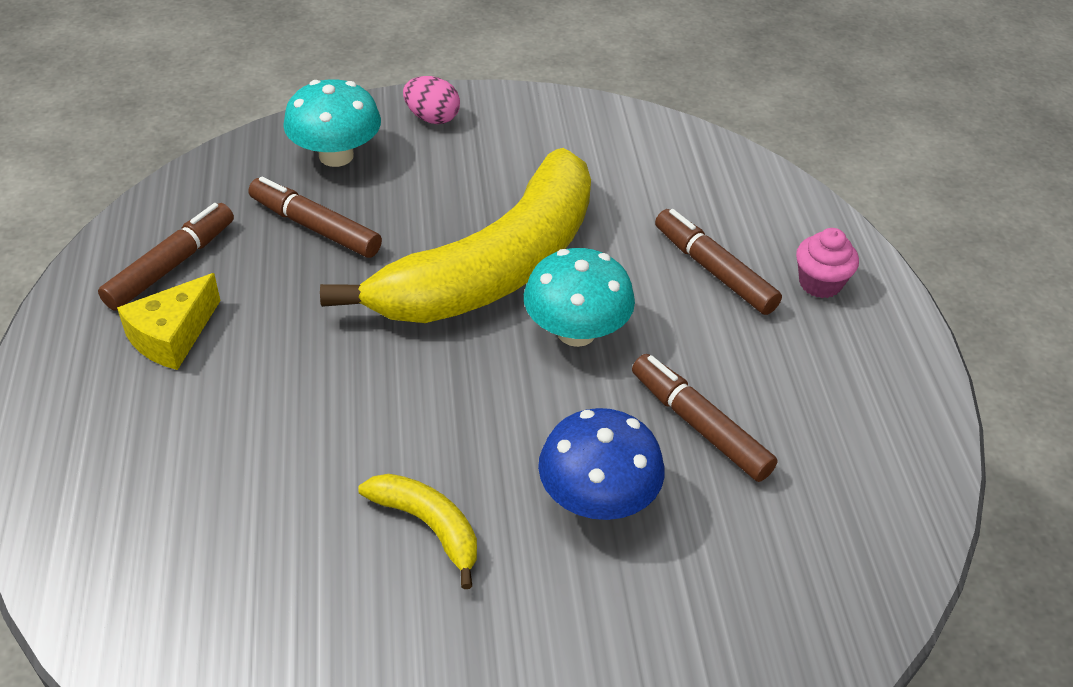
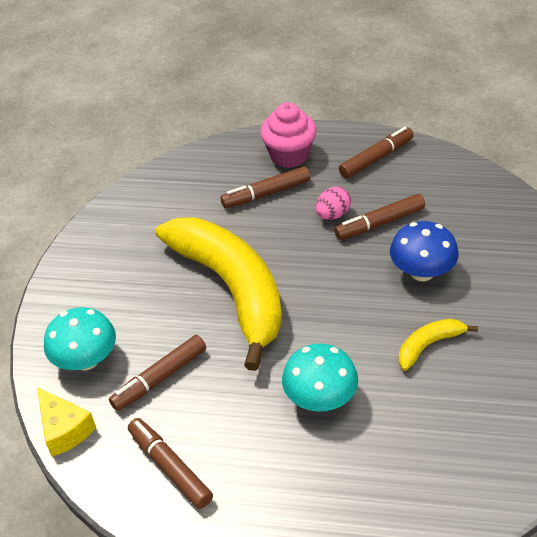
camera: 70 degrees left, 0 degrees up
yellow cheese [117,273,221,370] -> yellow cheese moved to [37,387,96,457]
pink egg [403,76,460,124] -> pink egg moved to [316,187,351,220]
turquoise mushroom [524,248,635,347] -> turquoise mushroom moved to [282,344,358,412]
pink cupcake [796,228,859,298] -> pink cupcake [260,102,316,168], size x1.60
none -> brown marker [339,127,414,178]

